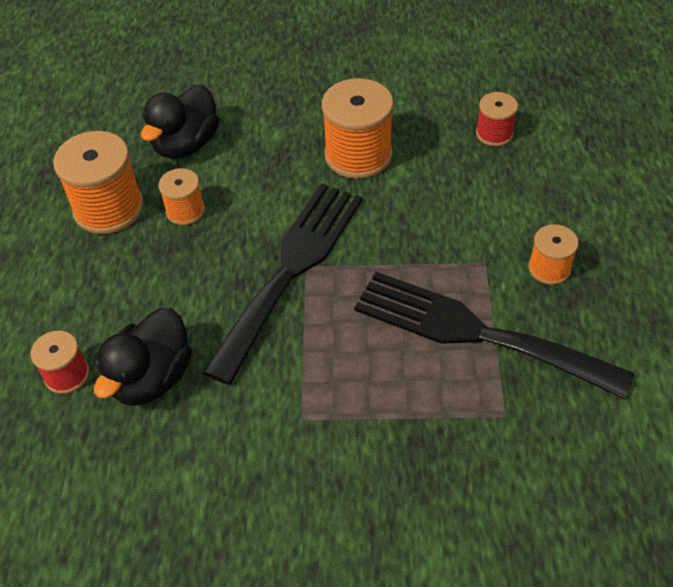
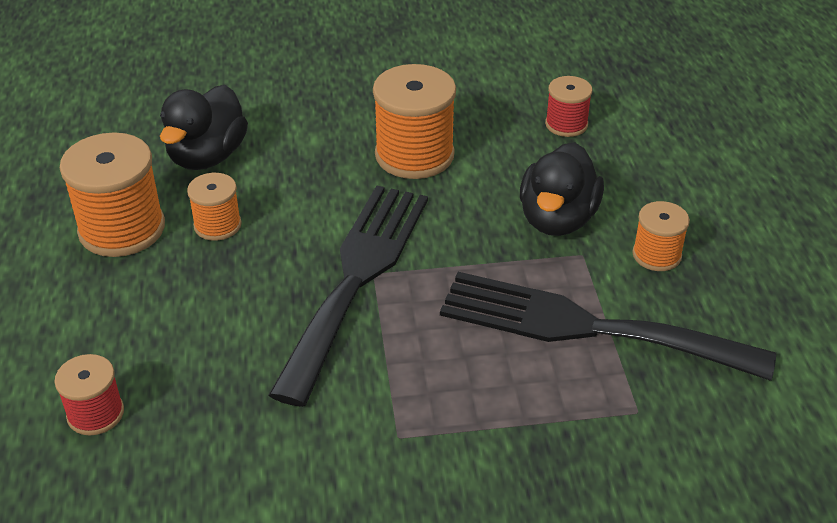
camera: 10 degrees left, 10 degrees down
black duck [94,308,192,406] -> black duck moved to [520,142,604,236]

